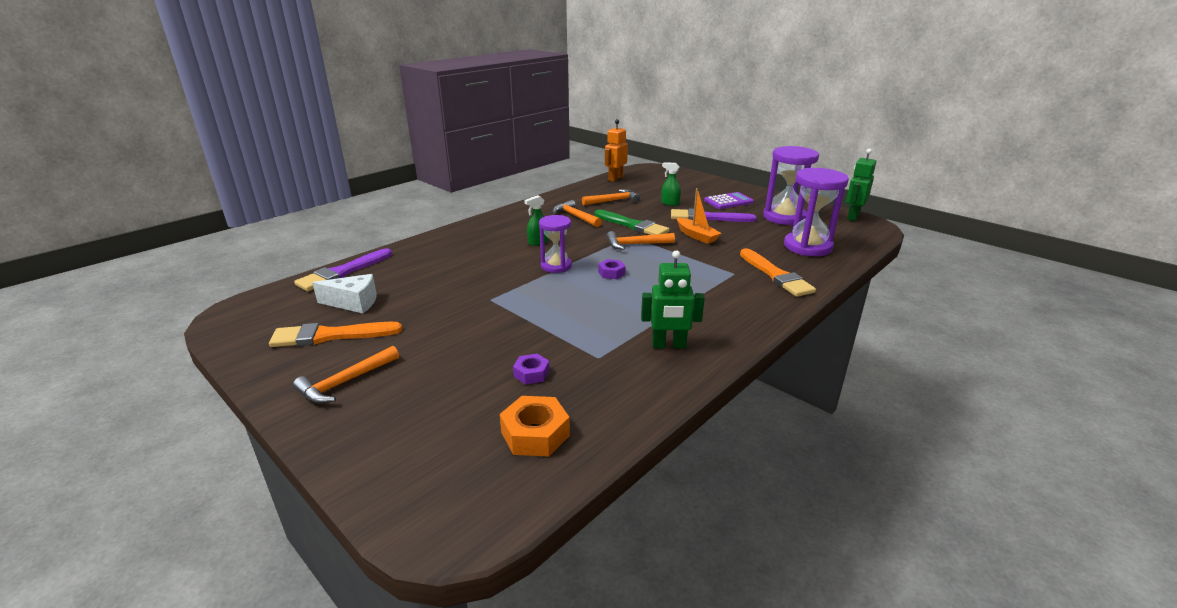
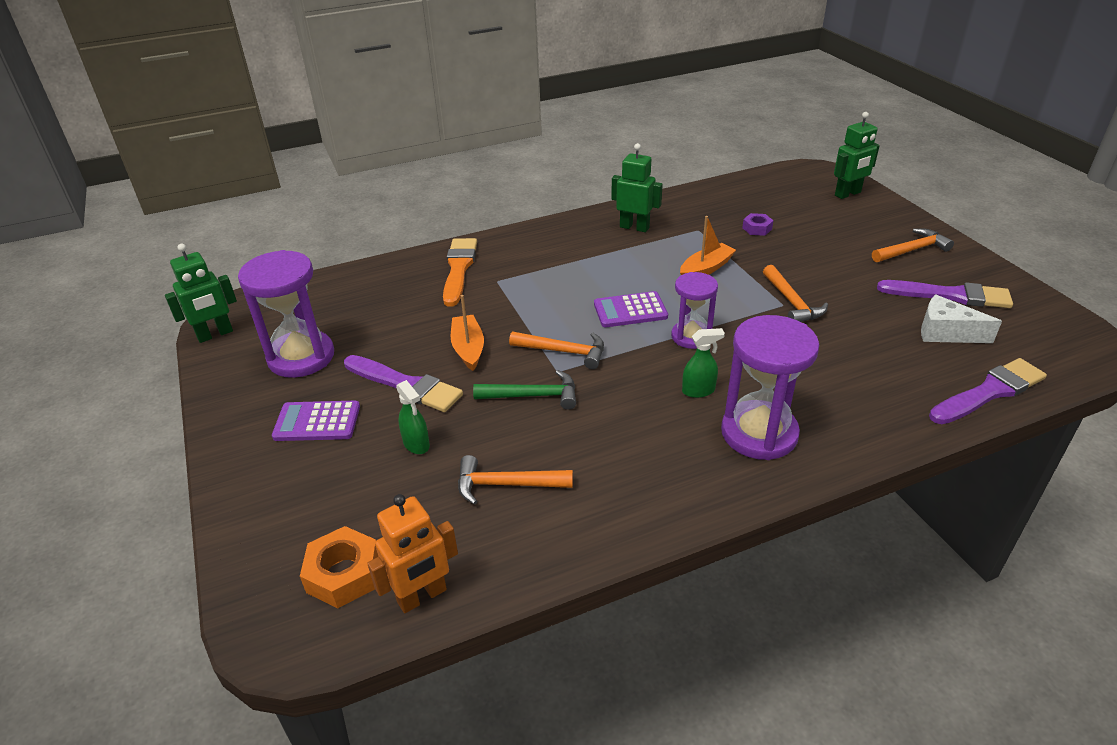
camera: 155 degrees left, 10 degrees up
orange brush [269,322,402,347] -> purple brush [877,280,1013,308]
orange nut [500,396,570,457] -> orange nut moved to [300,526,378,608]
orange hammer [553,200,602,227] -> orange hammer moved to [763,265,828,322]
green brush [595,210,670,235] -> green hammer [473,370,576,410]
purple nut [598,259,626,279] -> purple calculator [594,291,668,327]
purple hourglass [784,168,849,256] -> purple hourglass moved to [721,315,819,460]
none -> orange boat [680,216,736,275]
none -> green robot [834,112,880,199]

